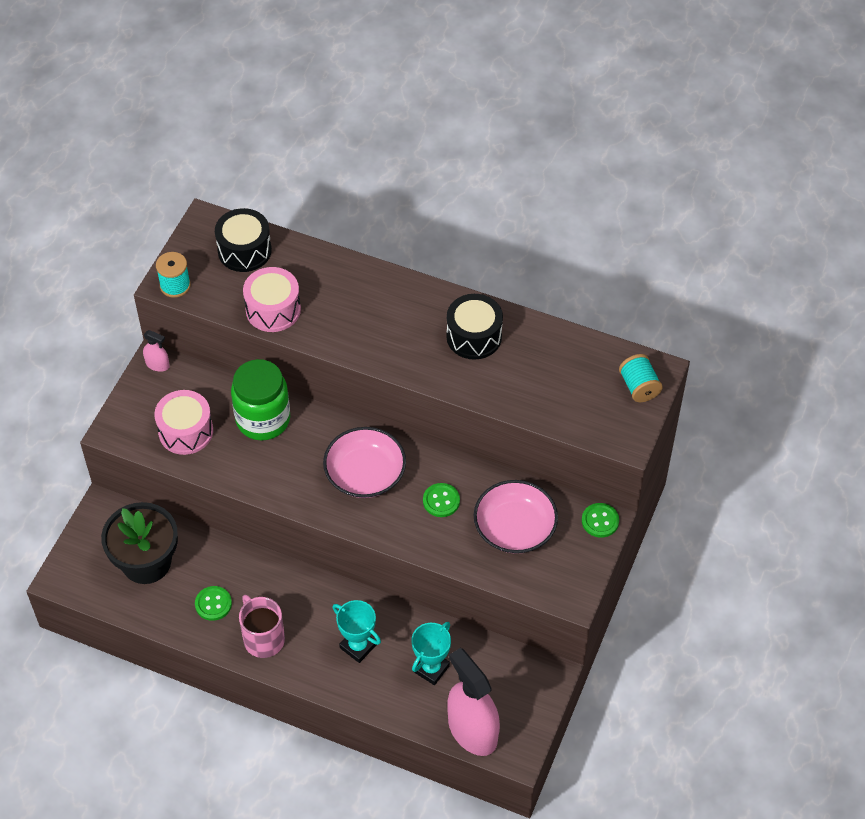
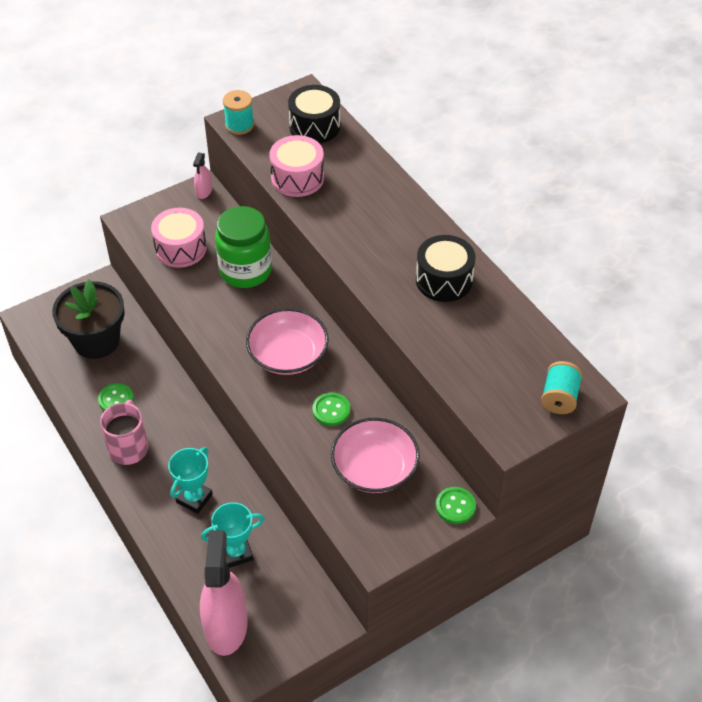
camera: 35 degrees right, 5 degrees down
pink spray bottle [143,330,170,372] -> pink spray bottle turned 45 degrees clockwise [193,153,212,199]
turquoise trophy [332,600,381,663] -> turquoise trophy turned 45 degrees clockwise [168,447,213,514]

